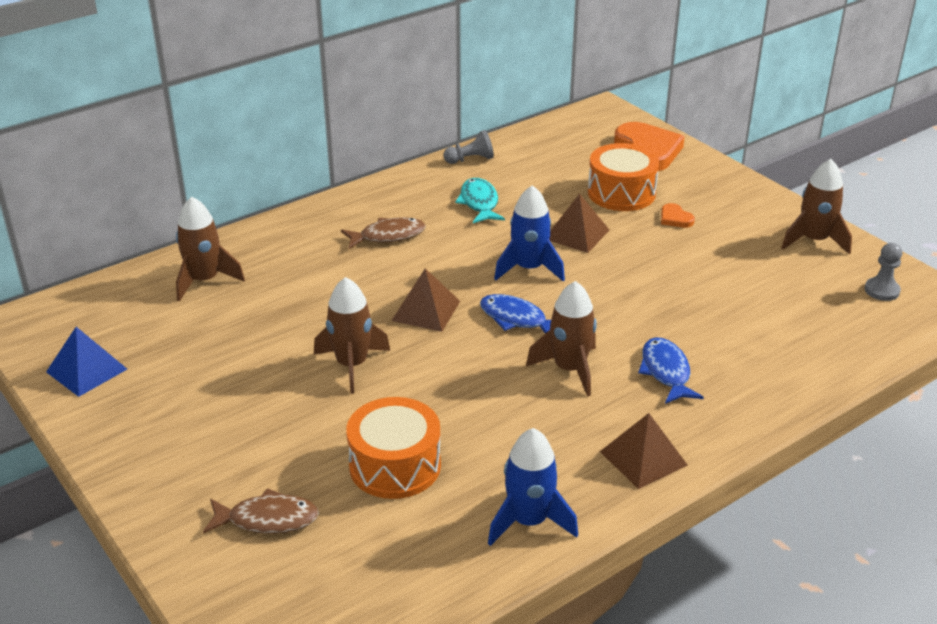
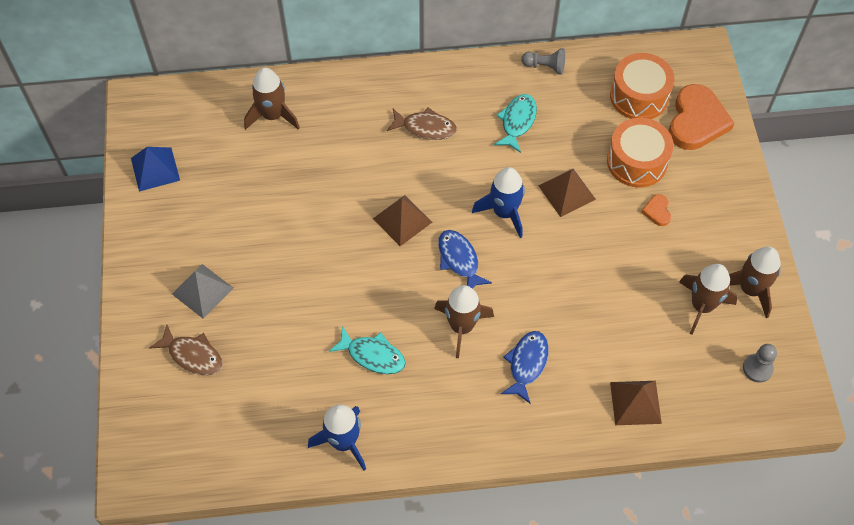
camera: 30 degrees right, 25 degrees up
brown rocket [314,277,390,394] -> brown rocket moved to [679,264,738,334]
orange drum [346,397,441,499] -> orange drum moved to [610,53,674,119]
brown pyramid [600,413,688,489] -> brown pyramid moved to [610,381,662,425]
none -> grey pyramid [172,264,233,319]
none -> turquoise fish [329,326,406,374]

